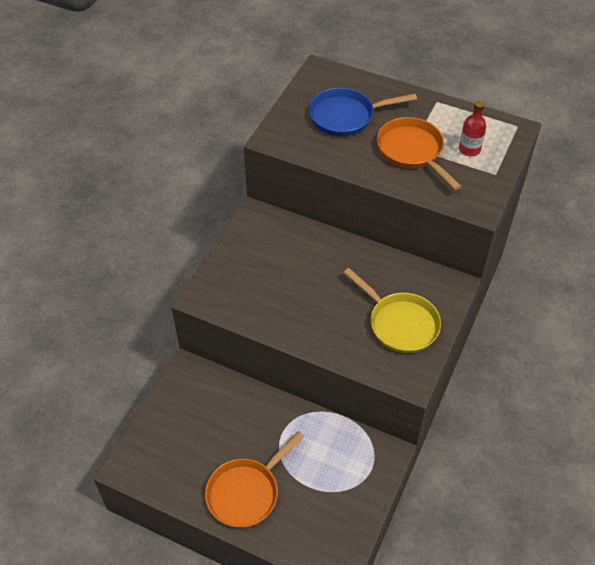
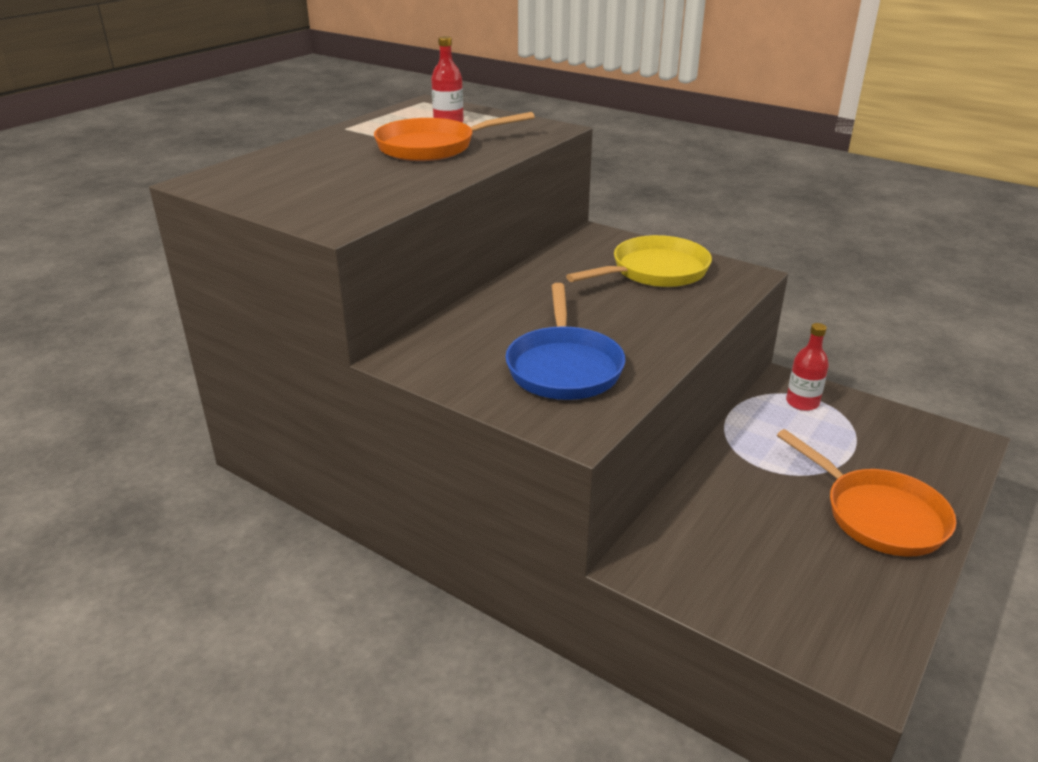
camera: 80 degrees left, 20 degrees down
blue pan [309,88,417,136] -> blue pan moved to [505,283,626,400]
none -> red bottle [786,323,829,411]

